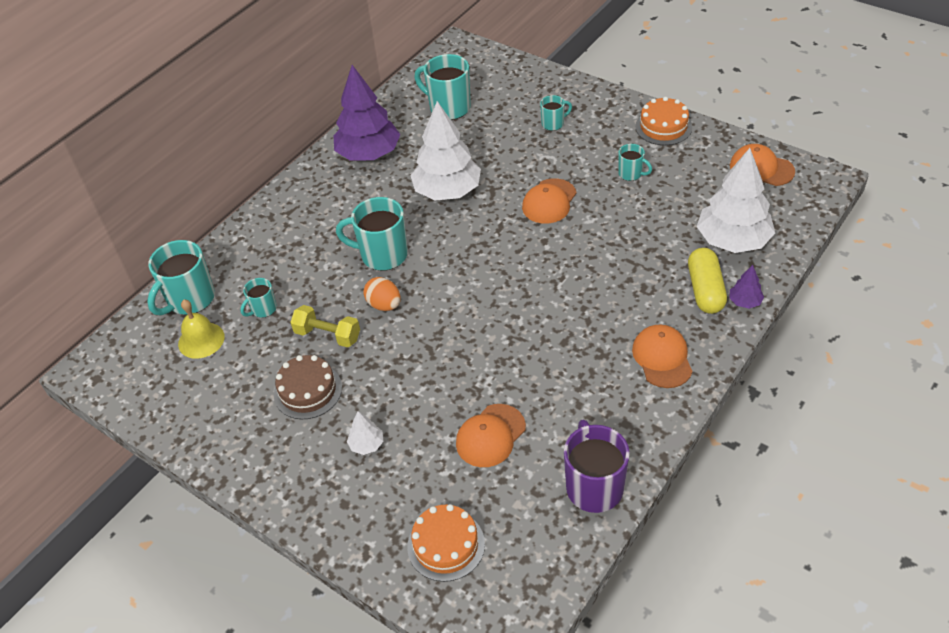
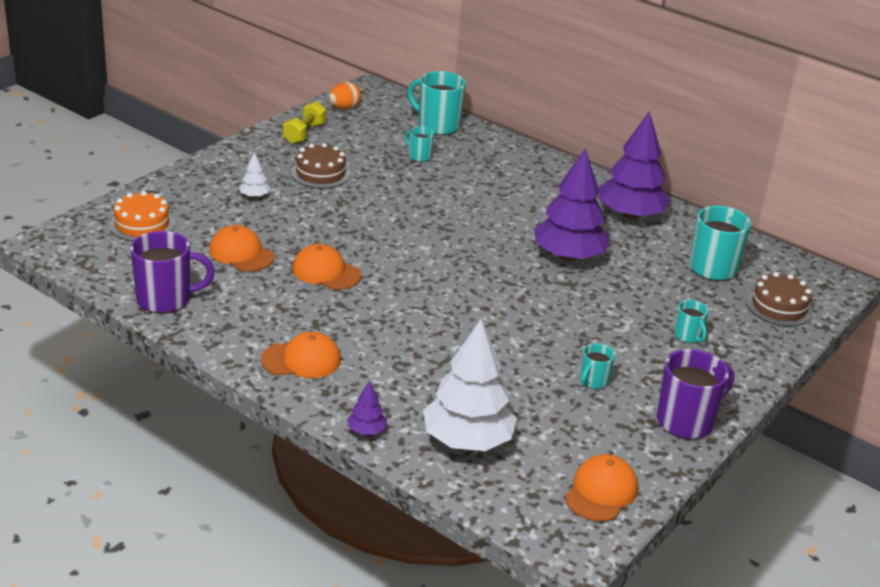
camera: 85 degrees right, 15 degrees down
yellow bell [178,300,225,359] -> none
yellow dumbbell [290,305,360,348] -> yellow dumbbell moved to [283,101,327,144]
turquoise mug [336,197,408,271] -> none
orange egg [364,277,401,311] -> orange egg moved to [329,82,361,109]
white tree [410,101,481,200] -> purple tree [534,149,611,261]
orange cap [522,178,577,224] -> orange cap moved to [292,244,361,290]
orange cake [635,97,692,145] -> purple mug [657,349,734,439]
yellow capsule [688,248,727,314] -> none
none -> brown cake [746,272,813,326]

